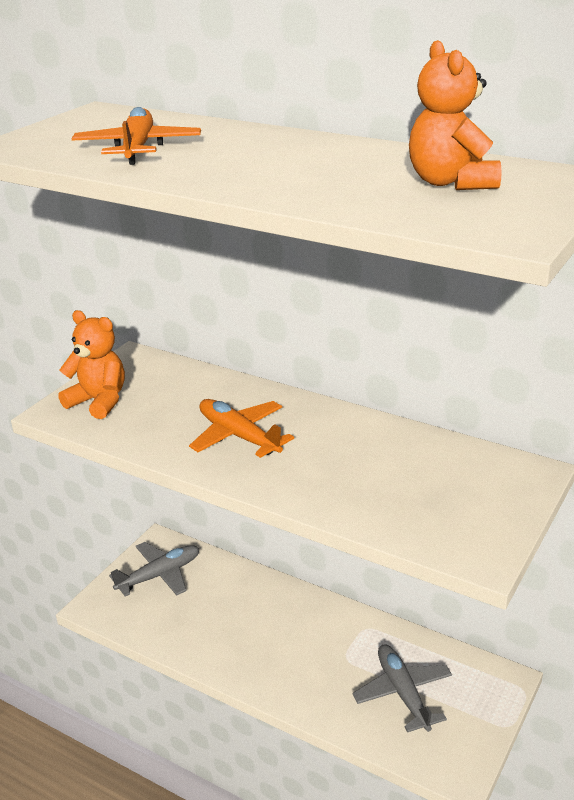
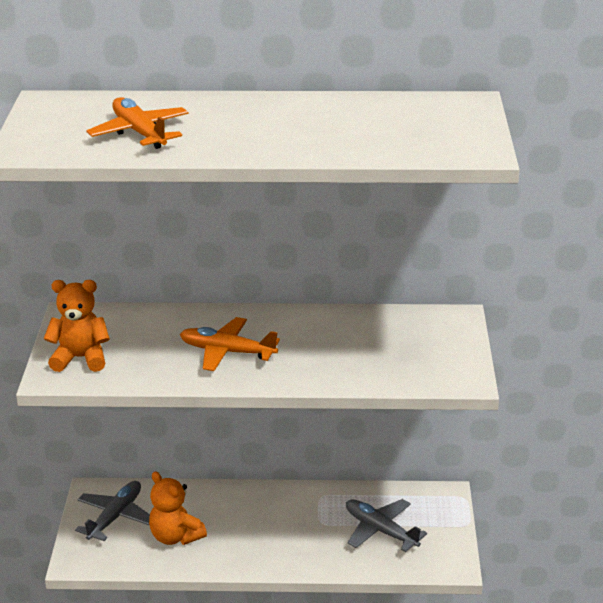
camera: 30 degrees left, 0 degrees up
orange teddy bear [409,40,502,190] -> orange teddy bear moved to [149,472,207,545]

